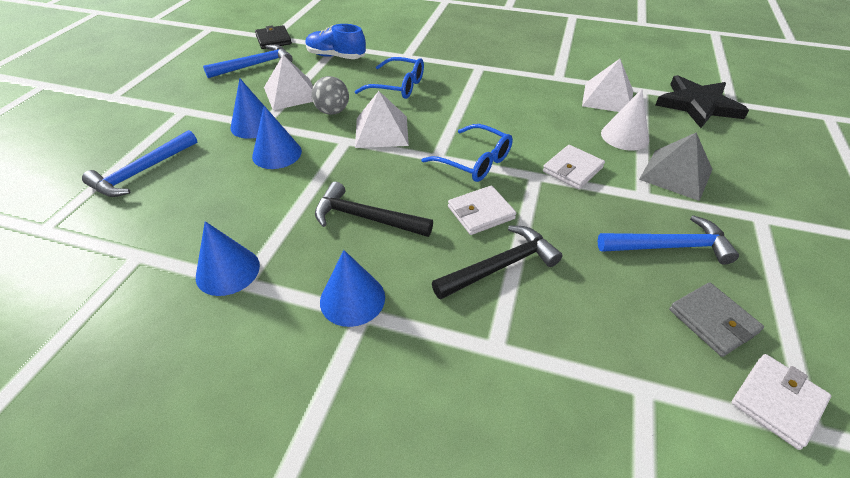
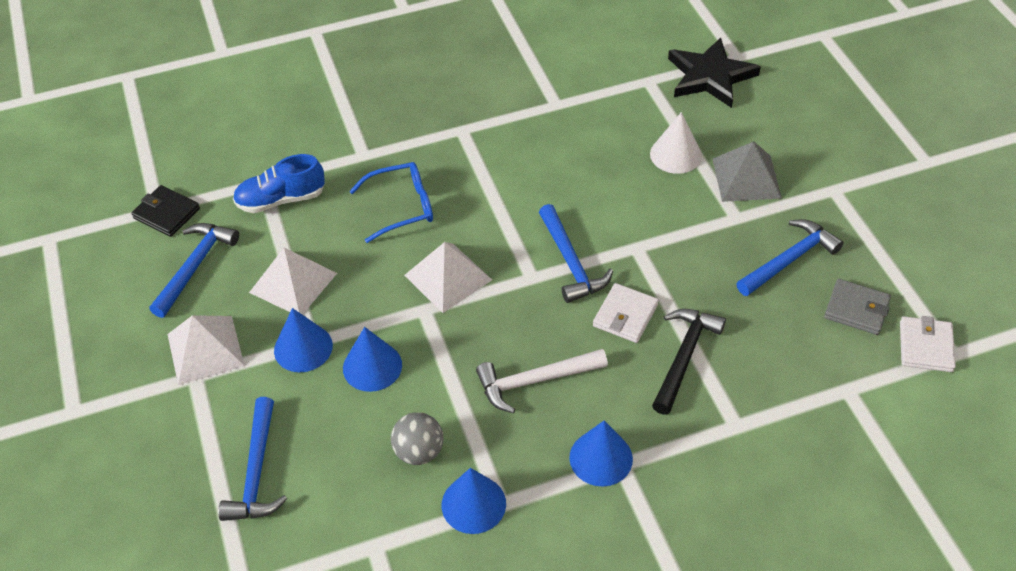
camera: 35 degrees left, 5 degrees up
grey ball [311,76,349,115] -> grey ball moved to [391,412,443,465]
black hammer [315,182,433,237] -> white hammer [476,349,608,413]
blue glasses [421,124,513,182] -> blue hammer [539,204,613,303]
white wallet [543,145,605,189] -> none
white pyramid [582,59,633,112] -> white pyramid moved to [167,315,245,385]

